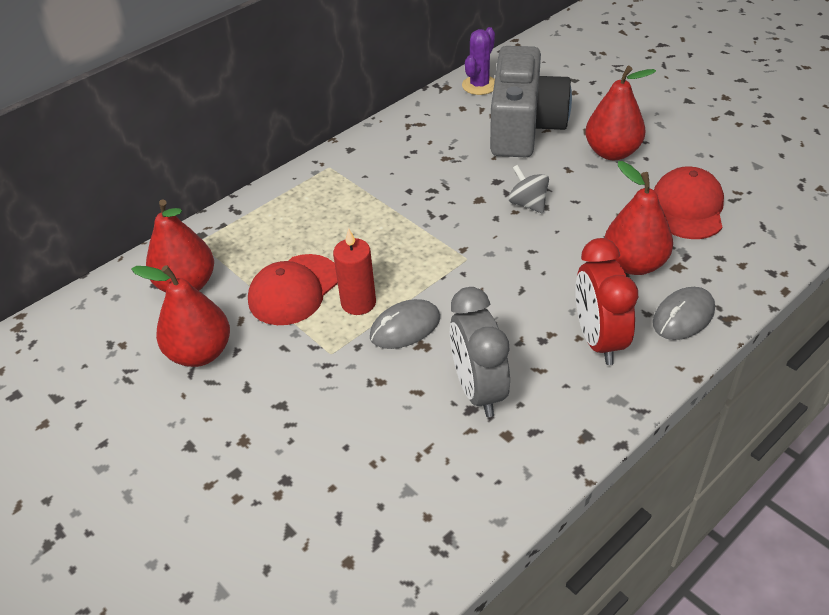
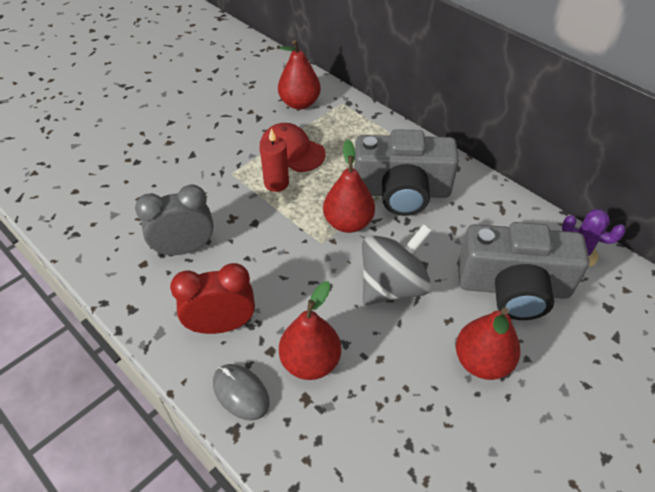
camera: 85 degrees right, 5 degrees up
red pear [132,265,230,367] -> red pear moved to [323,140,375,233]
grey mouse [370,299,440,349] -> none
grey spinning top [508,165,549,213] -> grey spinning top [362,224,432,305], size x1.97
red cap [654,166,724,239] -> none
none -> grey camera [354,129,459,216]

